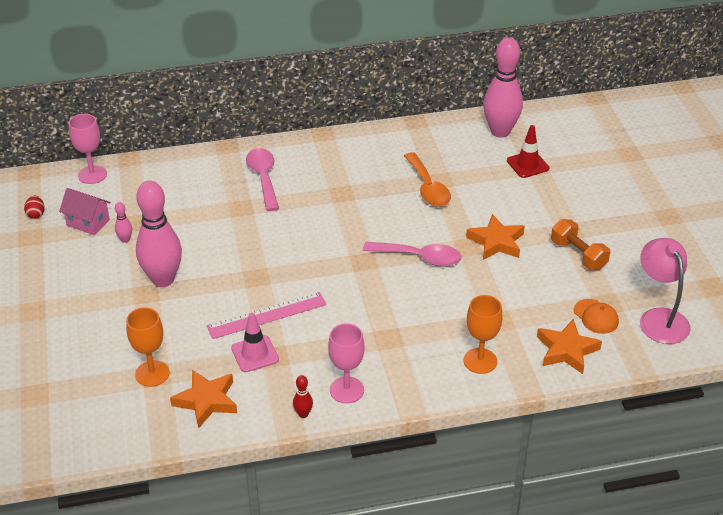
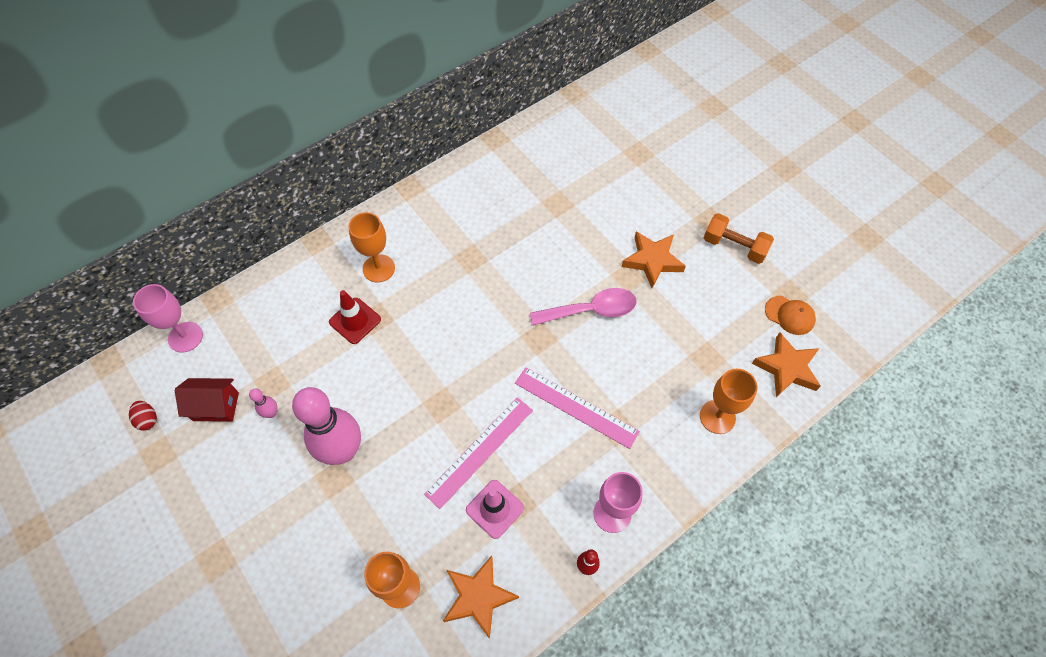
camera: 25 degrees left, 20 degrees up
pink house [59,188,111,235] -> red house [175,378,239,422]
pink spoon [246,148,279,211] -> orange goblet [348,212,395,282]
orange spoon [404,152,451,207] -> none
pink bowling pin [483,37,523,138] -> none
red traffic cone [507,125,549,178] -> red traffic cone moved to [329,290,381,344]
pink lamp [640,238,691,344] -> none
none -> pink ruler [515,367,640,449]

